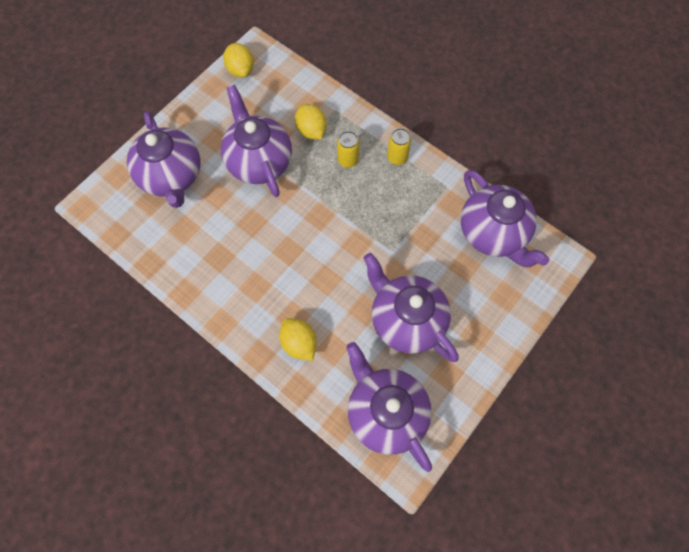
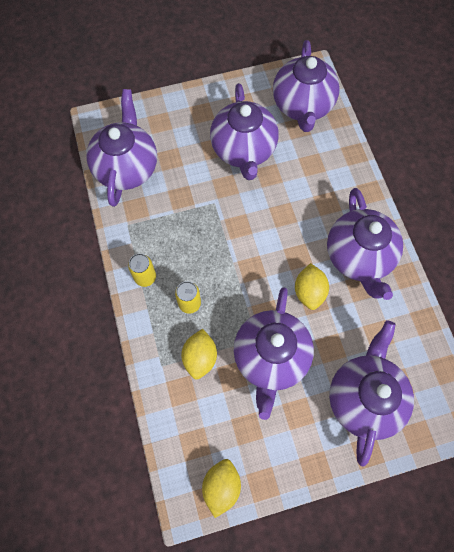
camera: 145 degrees left, 0 degrees up
yellow lemon [279,318,317,361] -> yellow lemon moved to [295,263,329,310]
none -> purple teapot [327,188,403,300]

